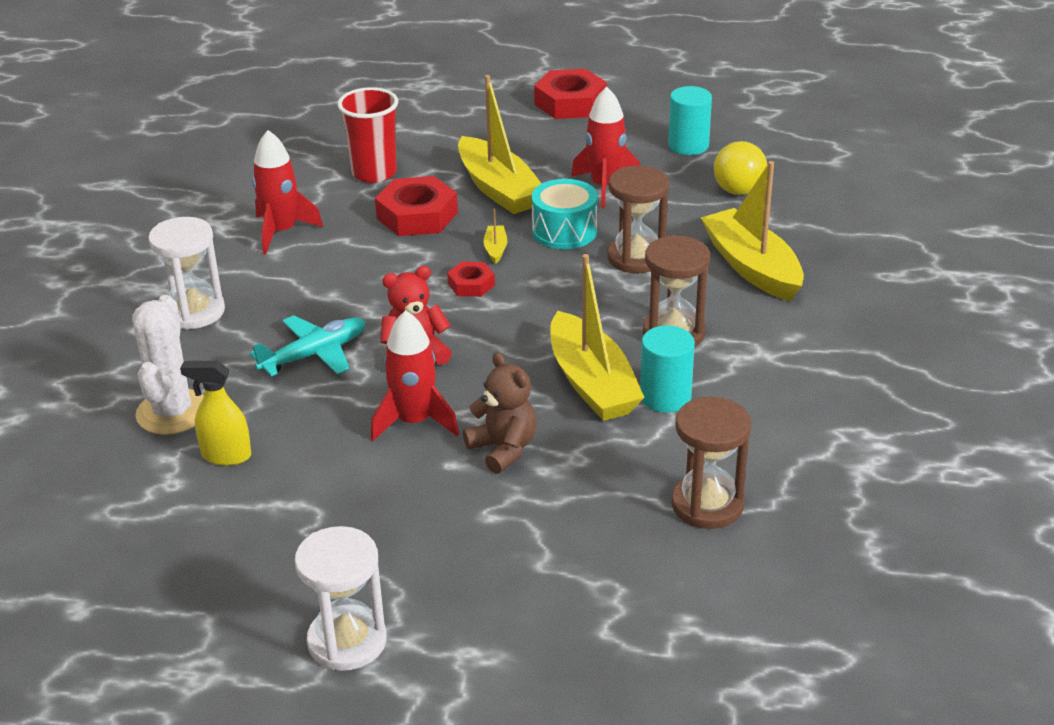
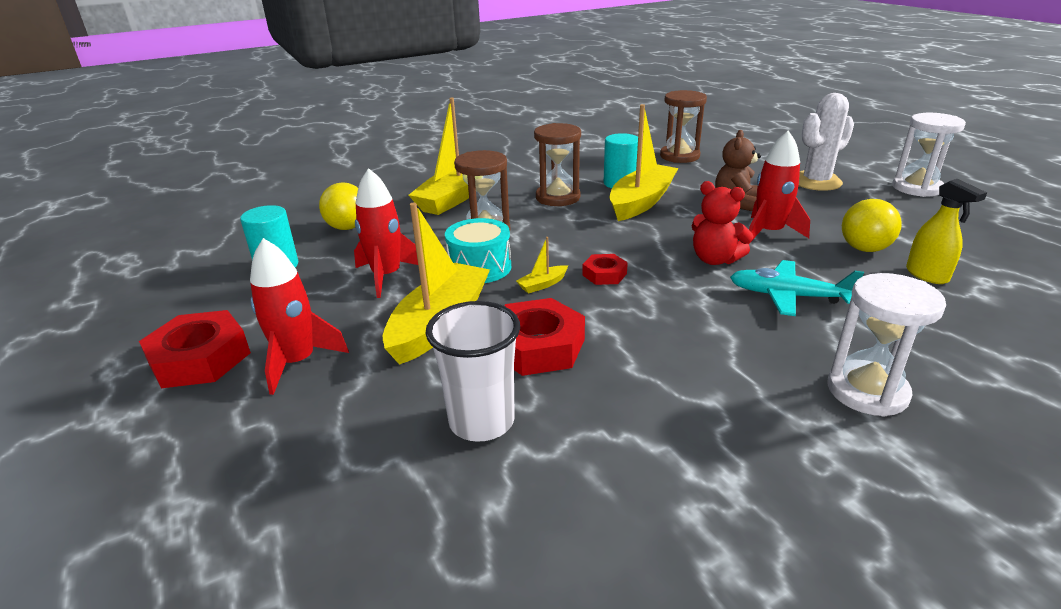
camera: 125 degrees left, 5 degrees down
white cactus [132,295,204,435] -> white cactus moved to [799,93,854,191]
red rocket [252,130,323,254] -> red rocket moved to [250,238,349,395]
red cup [338,87,398,183] -> white cup [425,301,520,442]
none -> yellow ball [842,199,902,252]

